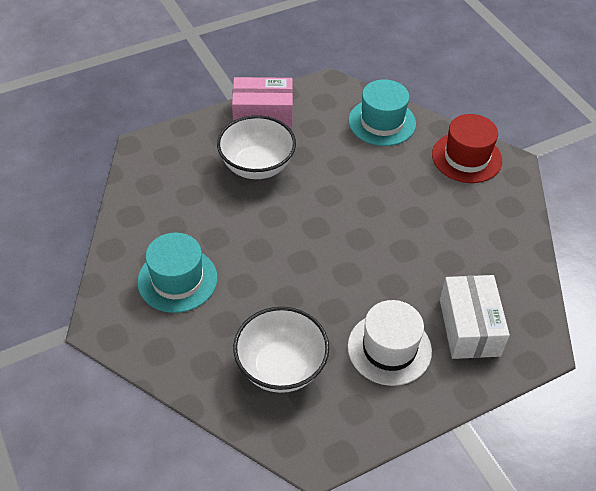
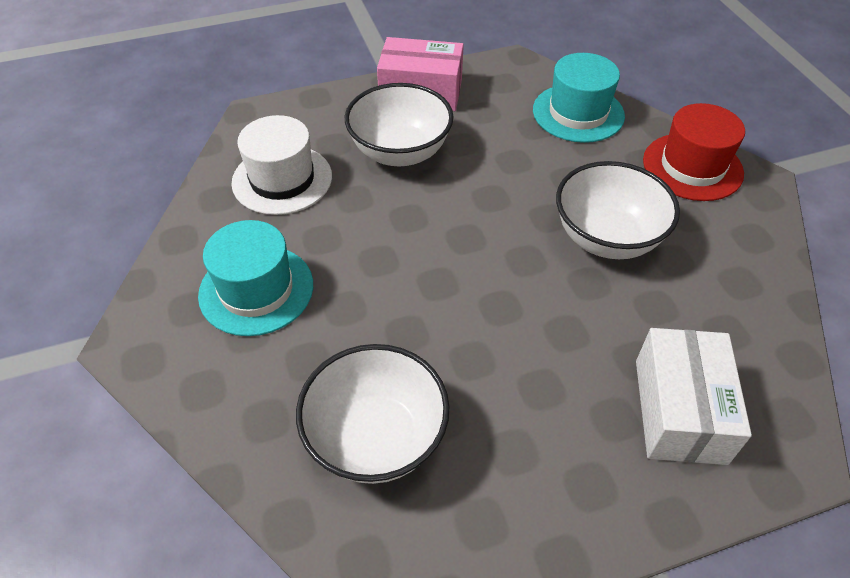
camera: 10 degrees right, 0 degrees up
white hat [348,300,432,386] -> white hat moved to [231,115,332,215]
none -> white bowl [556,161,680,259]

